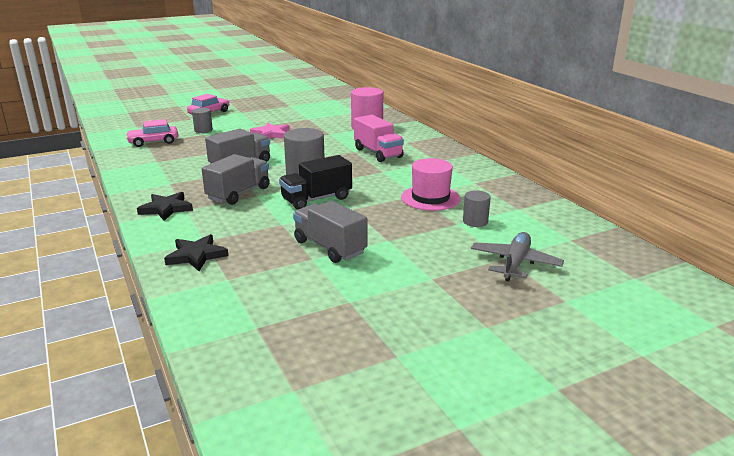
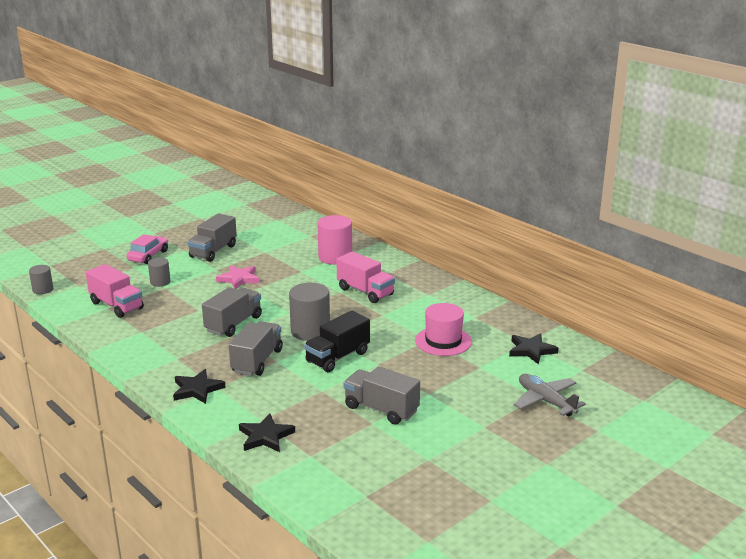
camera: 15 degrees left, 0 degrees up
pink car [126,119,178,147] -> pink truck [86,264,144,318]
grey cylinder [463,190,491,227] -> grey cylinder moved to [29,265,53,294]
grey plane [471,232,564,281] -> grey plane turned 45 degrees counterclockwise [514,374,586,416]
none -> grey truck [188,213,237,262]
none -> black star [509,333,558,364]

